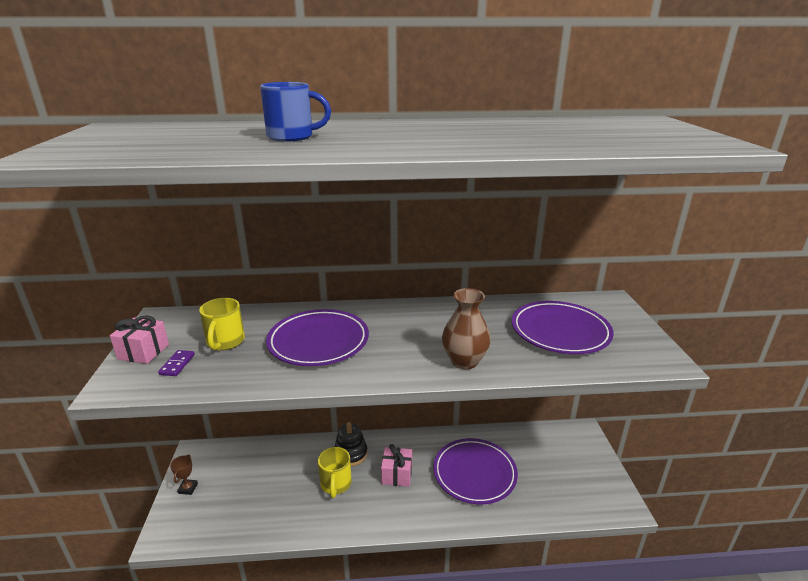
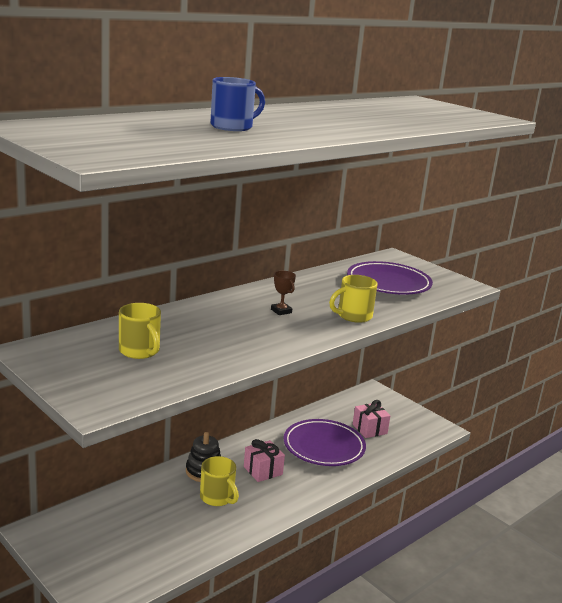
camera: 40 degrees left, 5 degrees down
pink gift [110,315,169,364] -> pink gift moved to [353,400,390,438]
purple domino [158,350,195,376] -> none
brown trophy [170,454,198,495] -> brown trophy moved to [271,271,296,315]
purple plate [266,309,369,366] -> none
brown vase [442,288,491,370] -> yellow mug [329,275,378,323]

